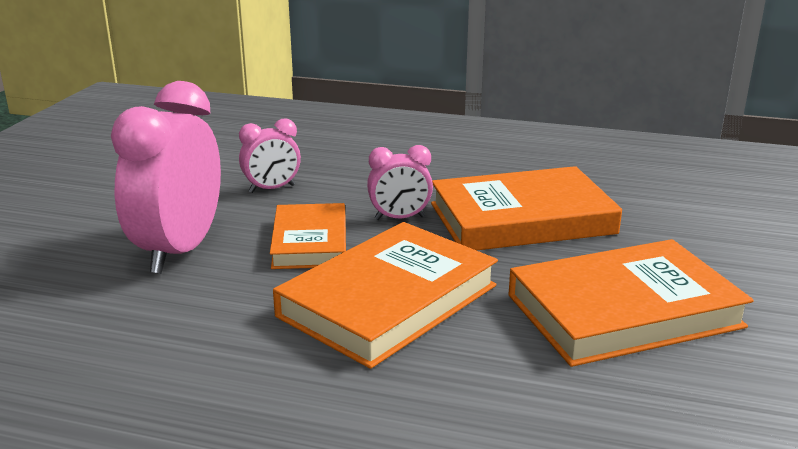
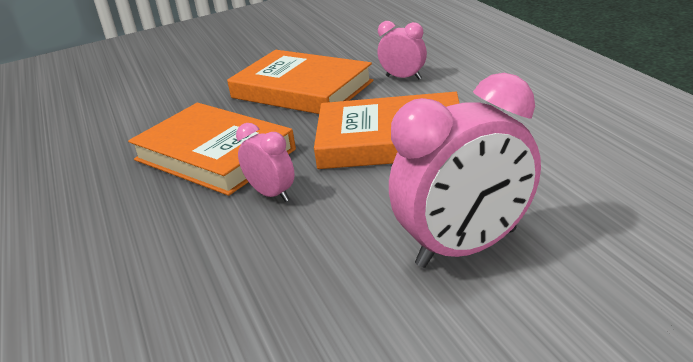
camera: 125 degrees left, 5 degrees up
pink clock [239,118,301,193] -> pink clock moved to [378,21,427,79]
orange book [270,203,346,269] -> none

